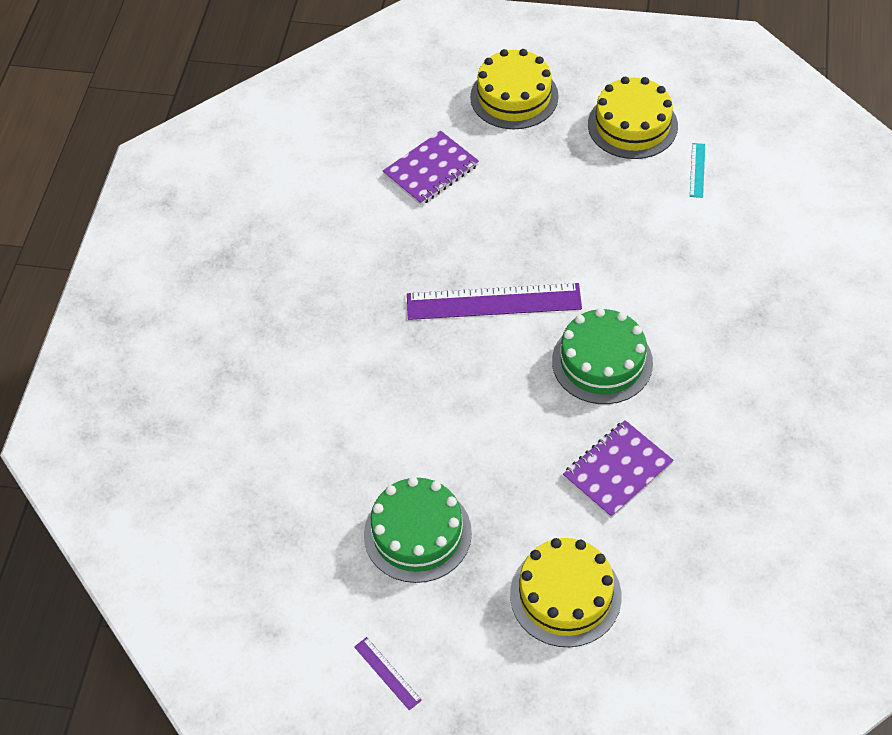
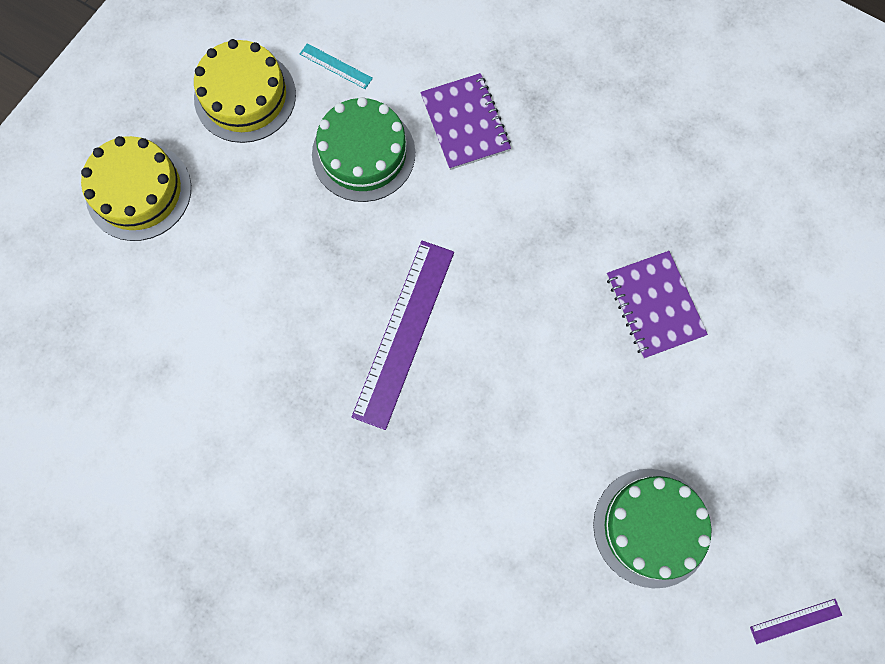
camera: 70 degrees left, 20 degrees up
purple notebook [383,131,479,205] -> purple notebook moved to [420,73,511,170]
yellow cake [510,538,622,647] -> none
green cake [552,308,653,404] -> green cake moved to [312,97,415,202]

